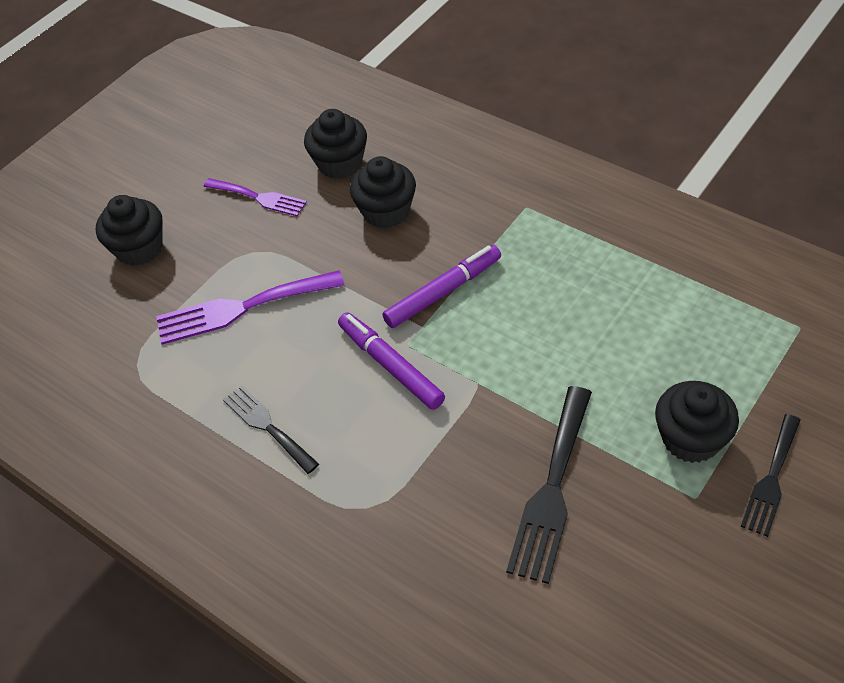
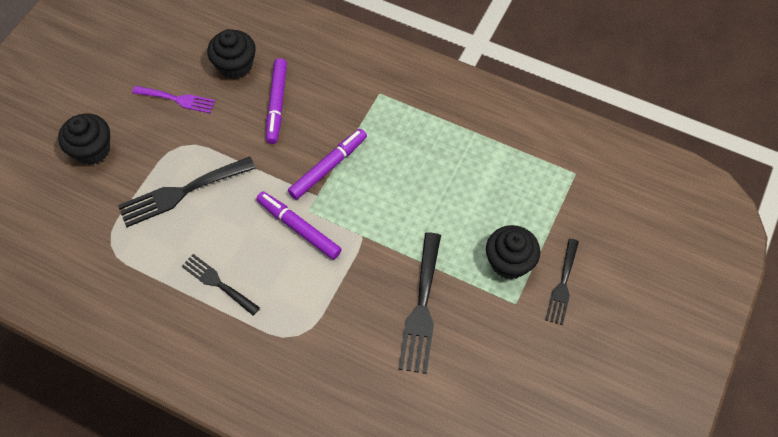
camera: 15 degrees left, 10 degrees up
purple fork [156,270,345,345] -> black fork [118,157,256,227]
black cupcake [350,156,416,228] -> purple marker [266,58,287,144]

